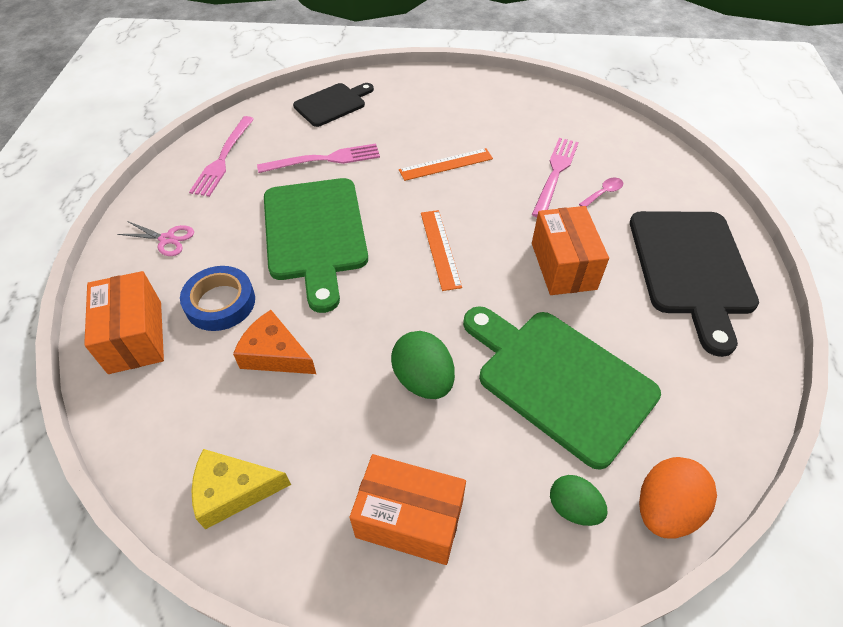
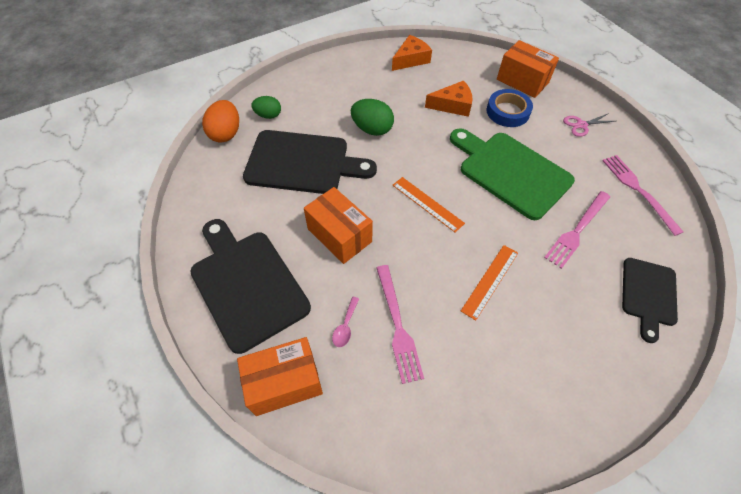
camera: 145 degrees right, 5 degrees up
yellow cheese [191,449,291,529] -> orange cheese [392,35,432,71]
orange box [349,454,466,565] -> orange box moved to [237,337,323,416]
green cutting board [463,306,661,470] -> black cutting board [243,130,377,194]

